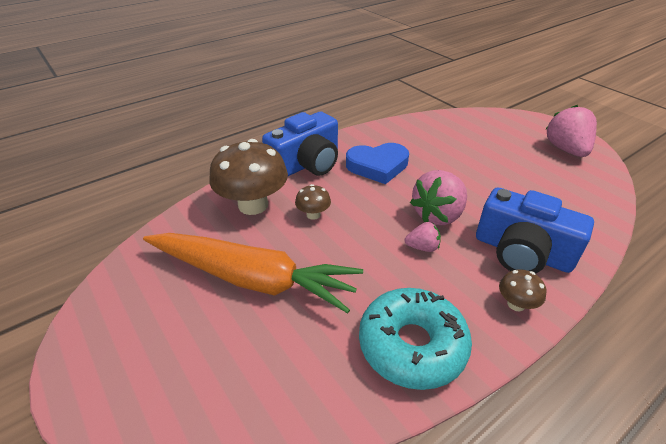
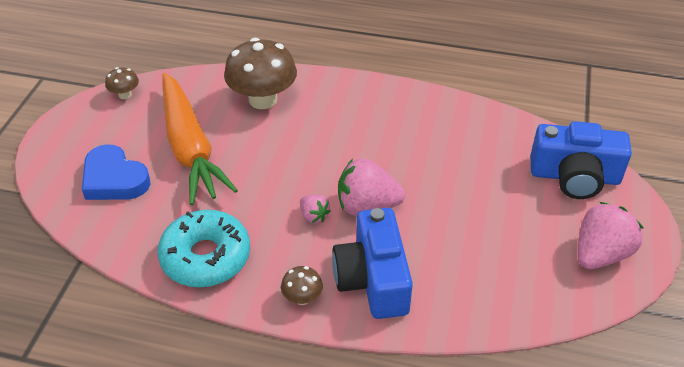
camera: 50 degrees right, 5 degrees up
blue camera [262,112,338,176] -> blue camera moved to [531,121,632,199]
brown mushroom [295,184,331,220] -> brown mushroom moved to [105,67,139,99]
blue heart [346,143,409,184] -> blue heart moved to [82,144,150,200]

